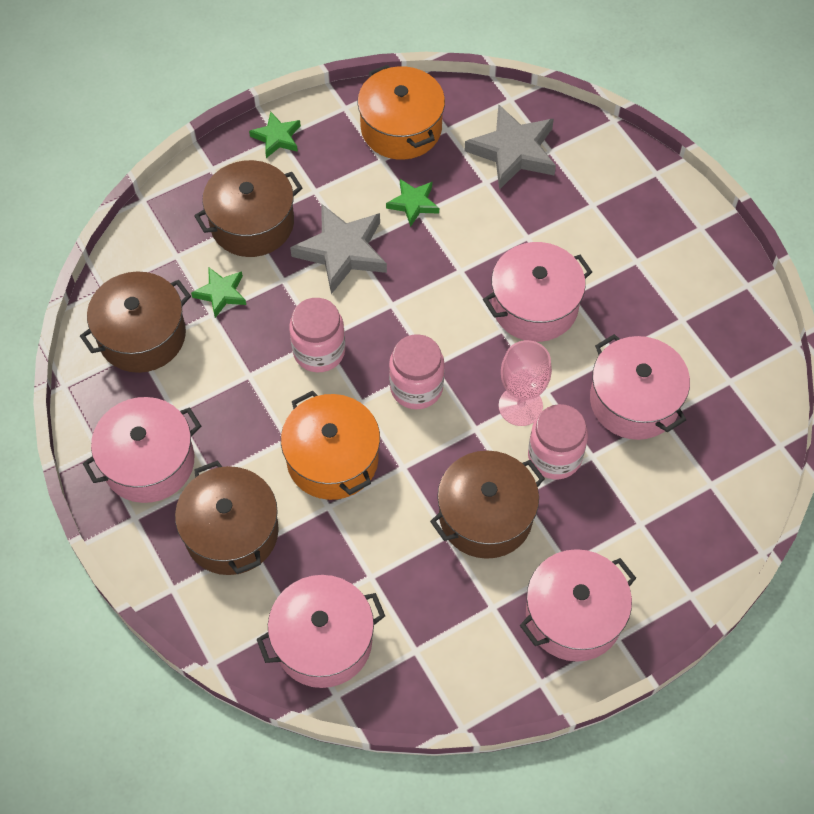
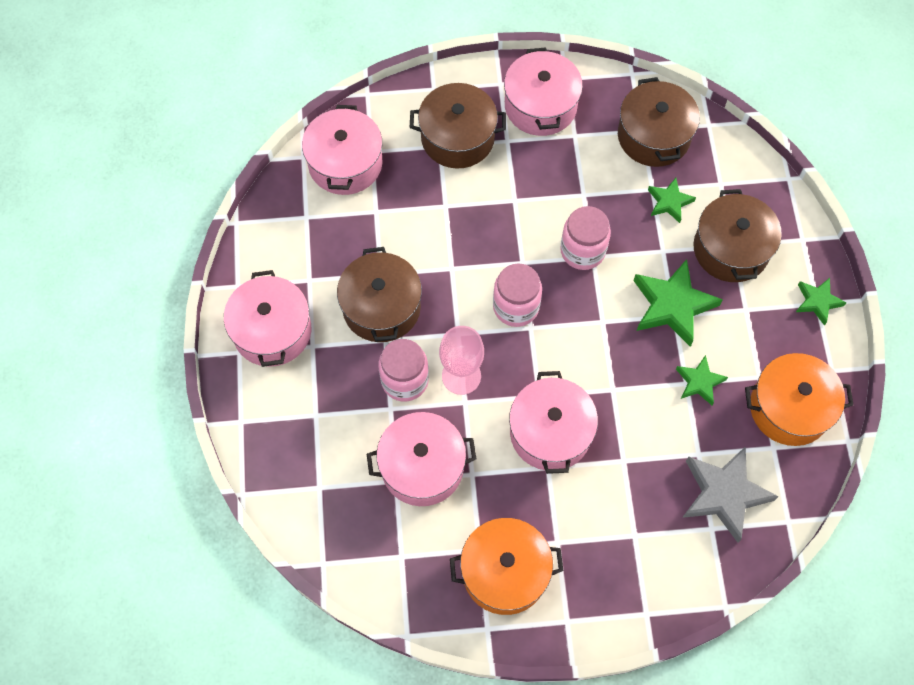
camera: 115 degrees right, 5 degrees up
orange pot [281,391,380,500] -> orange pot moved to [450,518,563,615]
grey star [290,204,387,294] -> green star [633,259,723,347]

